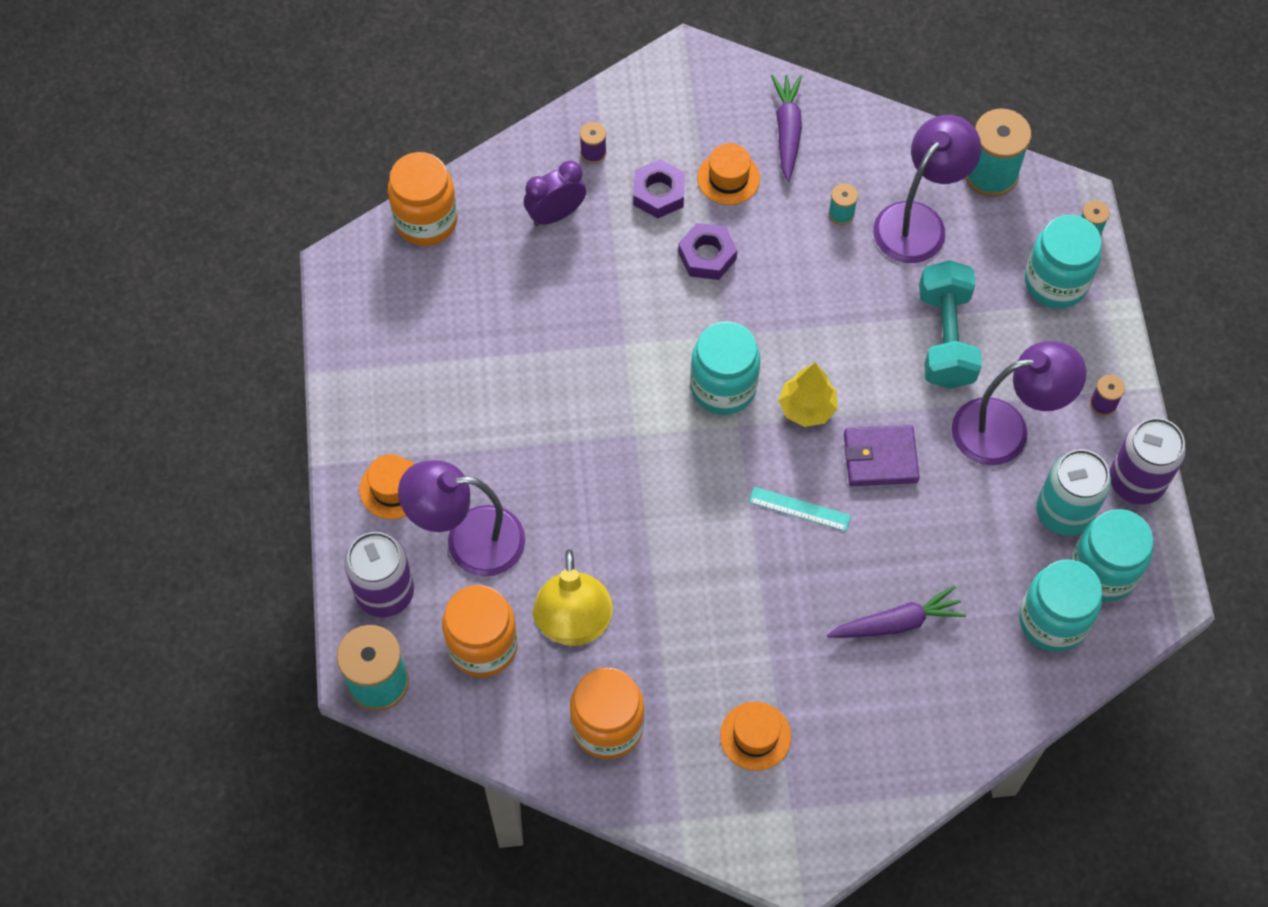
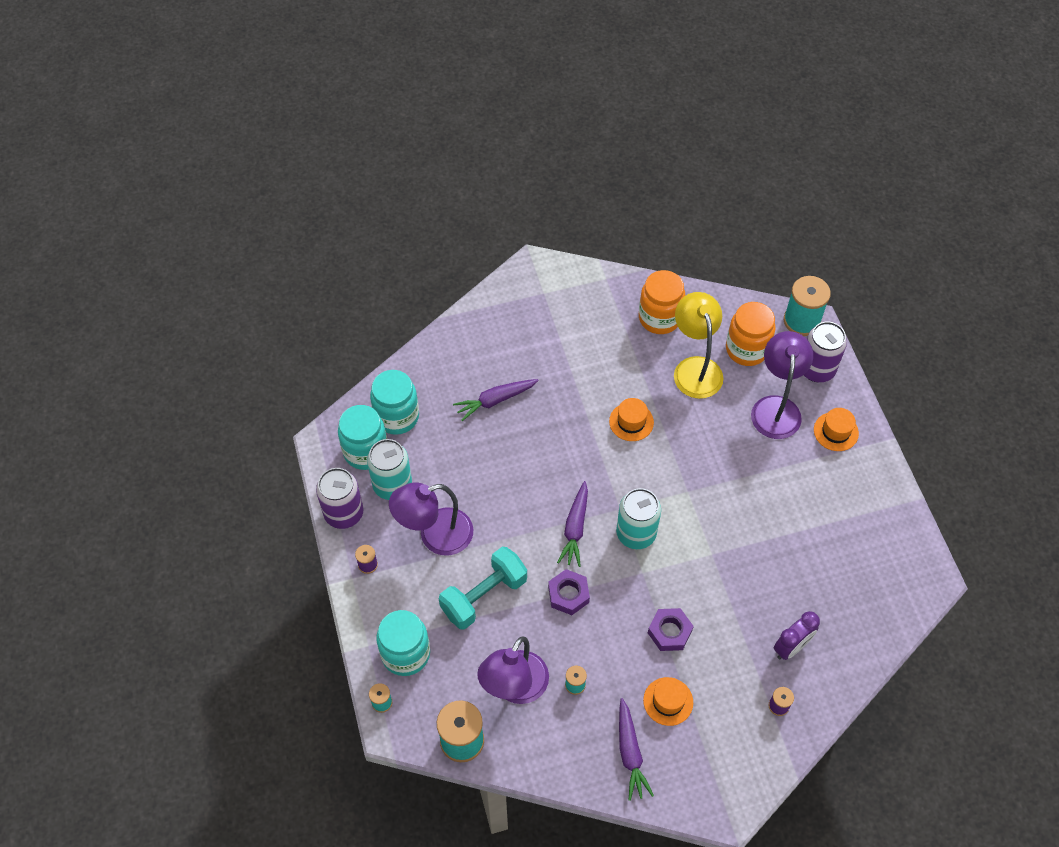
camera: 170 degrees right, 5 degrees down
orange jar [388,152,458,246] -> none
purple lamp [398,460,525,577] -> purple lamp turned 75 degrees counterclockwise [751,331,813,439]
purple nut [633,159,685,218] -> purple nut moved to [548,569,590,615]
turquoise jar [690,321,760,415] -> turquoise can [616,488,661,549]
orange hat [720,702,791,771] -> orange hat moved to [609,398,654,441]
turquoise ruler [749,487,851,531] -> none
yellow tree [779,363,837,427] -> purple carrot [557,481,588,567]
purple wallet [844,425,920,486] -> none
turquoise dumbbell [919,260,982,389] -> turquoise dumbbell turned 60 degrees clockwise [439,547,527,630]

